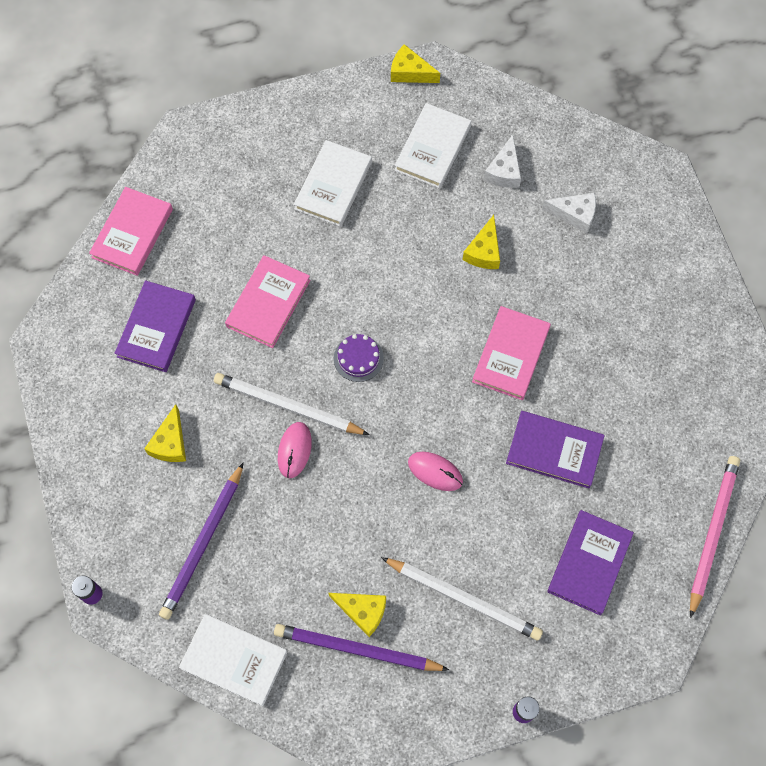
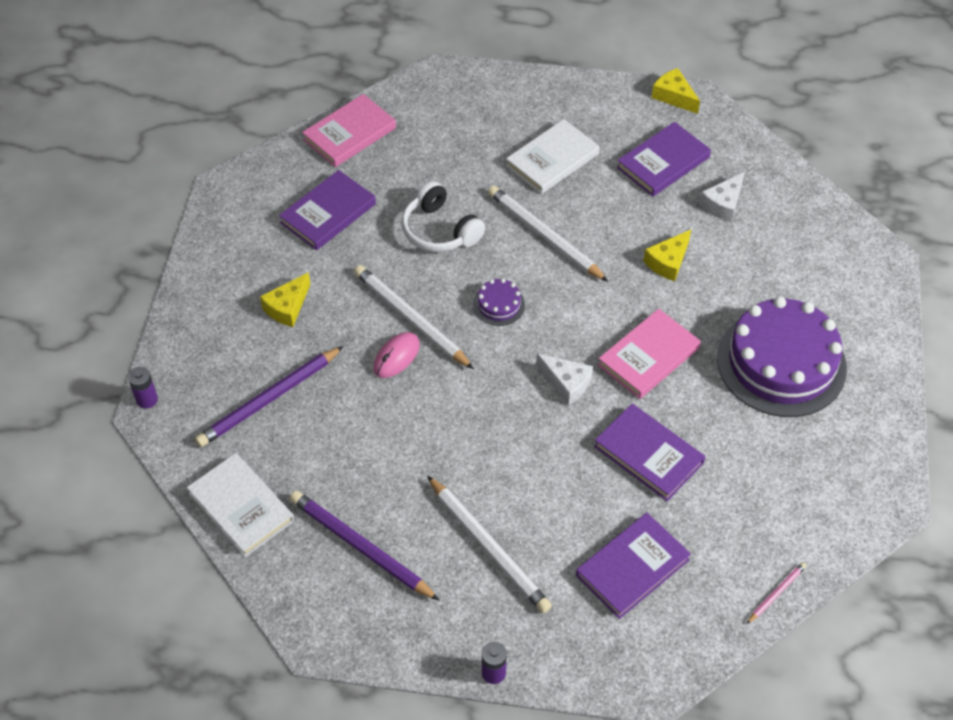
camera: 25 degrees right, 15 degrees down
pink book [225,255,310,348] -> white headphones [402,181,485,252]
yellow cheese [328,593,386,637] -> none
white book [394,103,472,189] -> purple book [617,122,711,197]
pink mouse [408,452,463,491] -> none
white cheese [542,193,596,233] -> white cheese moved to [536,354,593,405]
pink pencil [690,456,740,618] -> pink pencil [747,562,807,624], size x0.47
none -> white pencil [488,186,608,282]
none -> purple cake [717,296,847,417]

